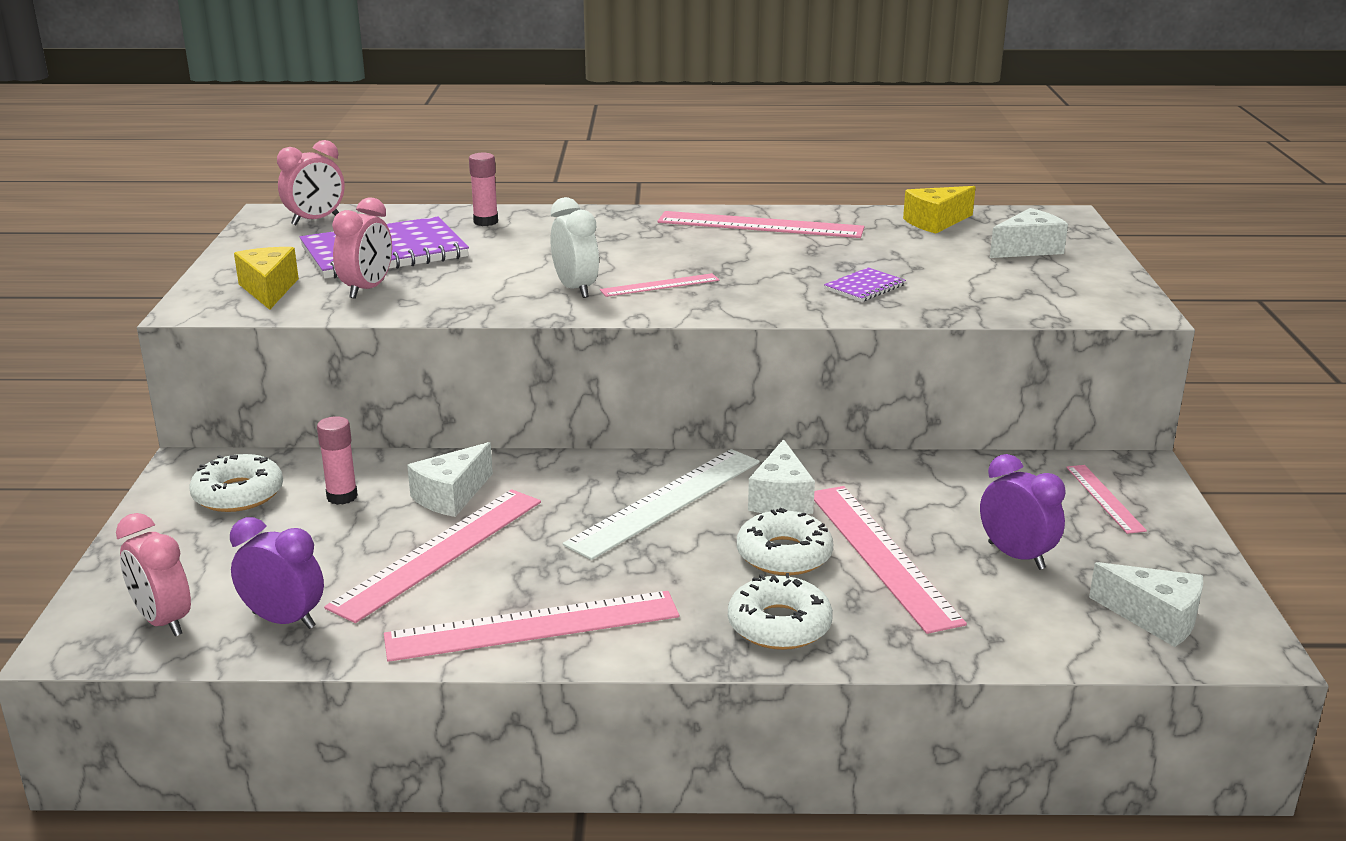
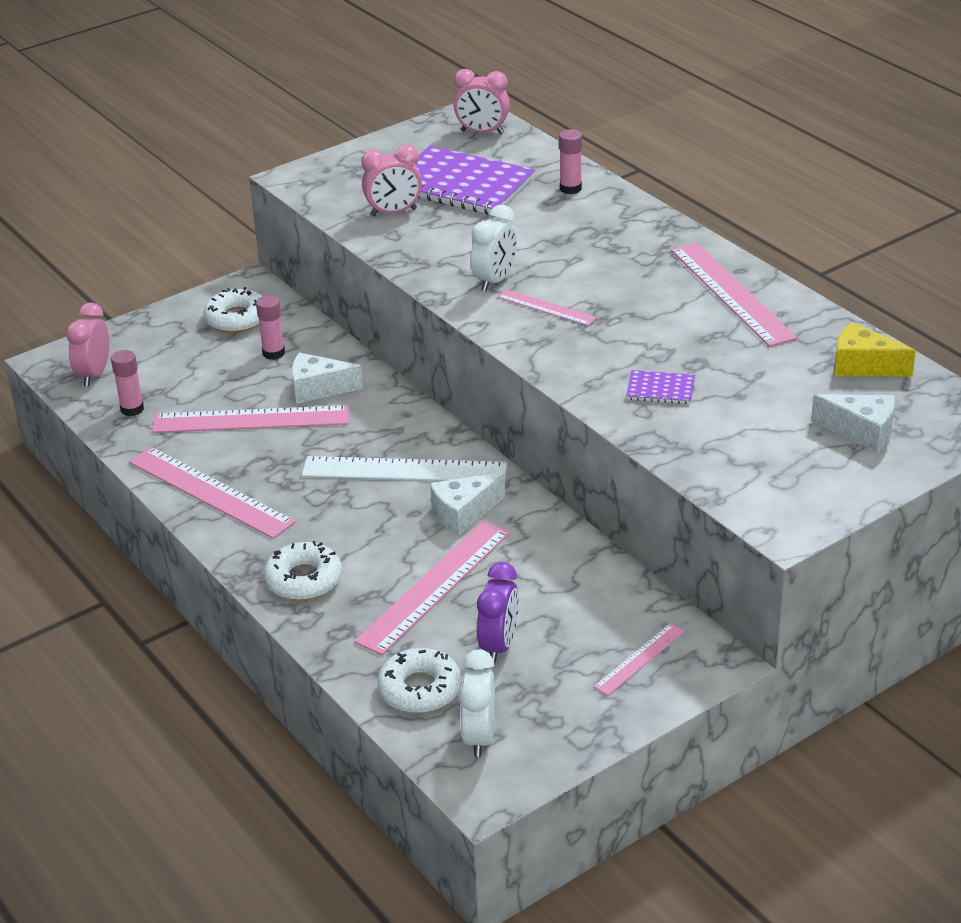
camera: 55 degrees right, 10 degrees up
purple clock [230,517,324,629] -> pink glue stick [111,350,144,416]
yellow cheese [234,247,299,310] -> none
white donut [737,508,833,575] -> white donut moved to [377,648,462,713]
white cheese [1089,562,1203,647] -> white clock [459,650,495,757]

